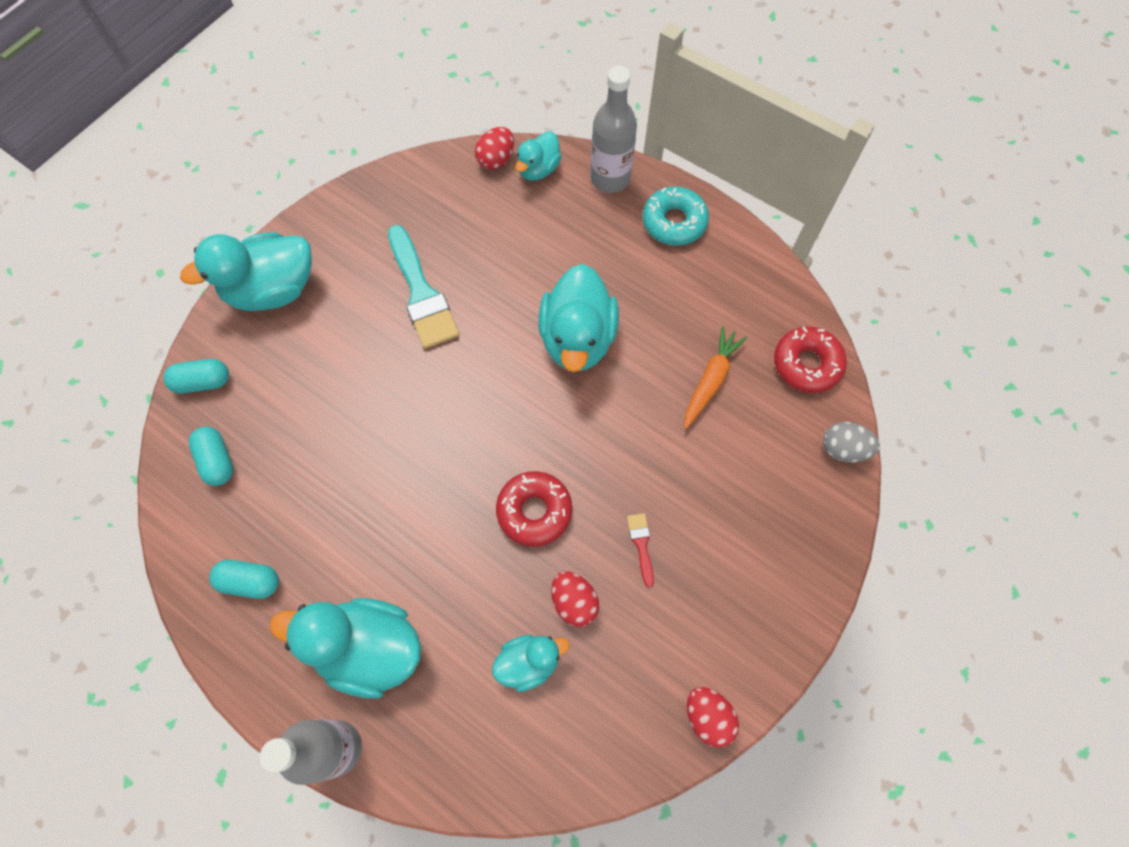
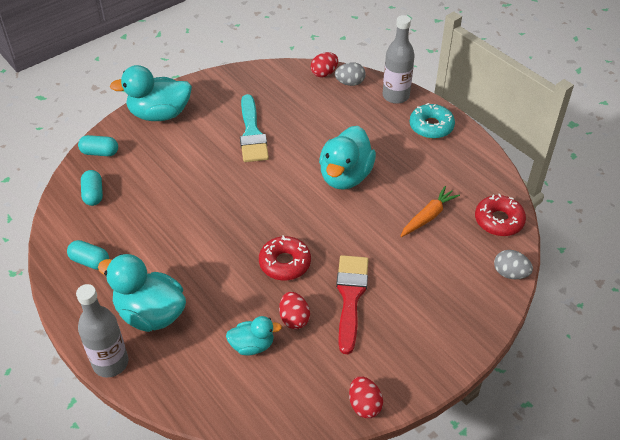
camera: 15 degrees right, 20 degrees down
turquoise duck [515,131,562,181] -> grey egg [335,62,366,86]
red brush [627,513,654,587] -> red brush [336,255,369,354], size x2.23

